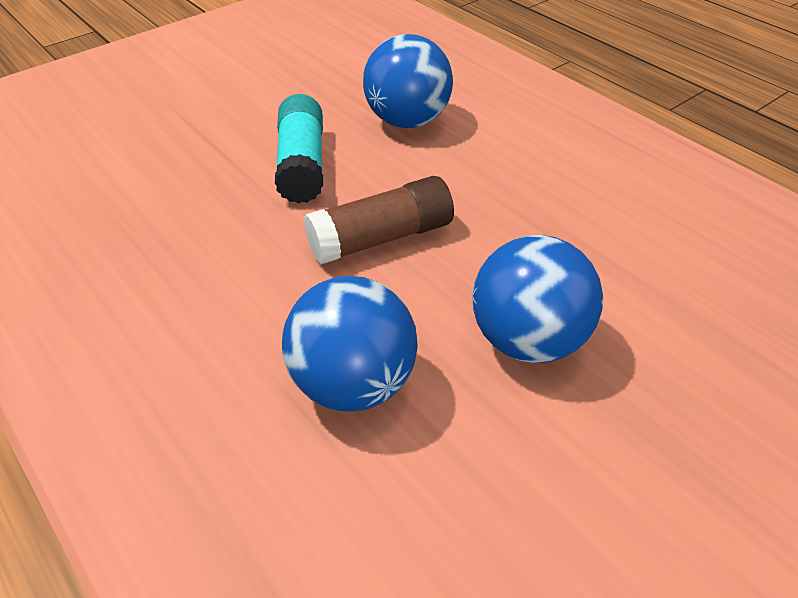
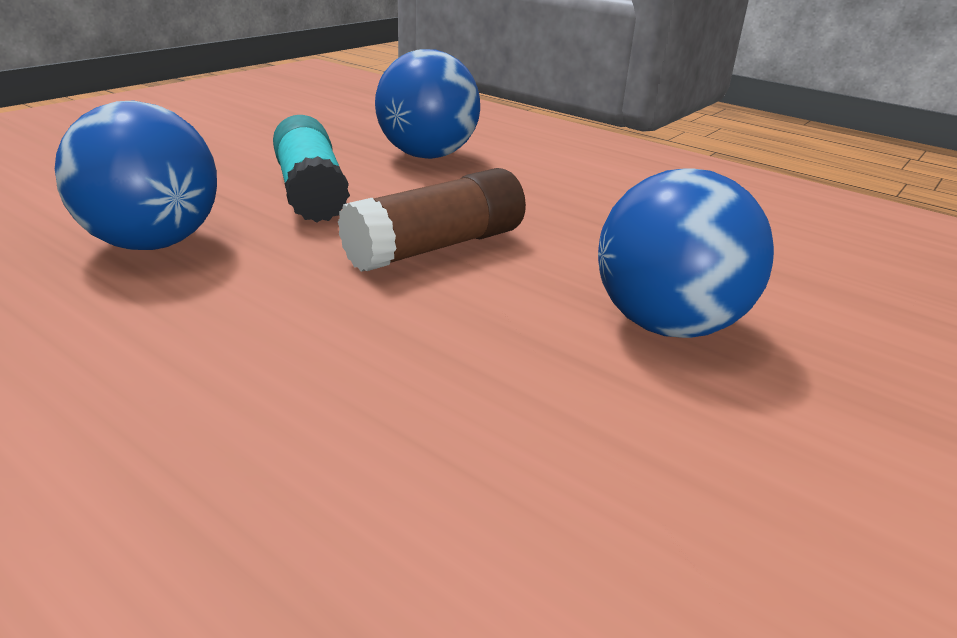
camera: 15 degrees left, 15 degrees down
blue ball [282,276,418,412] -> blue ball moved to [55,101,217,250]

